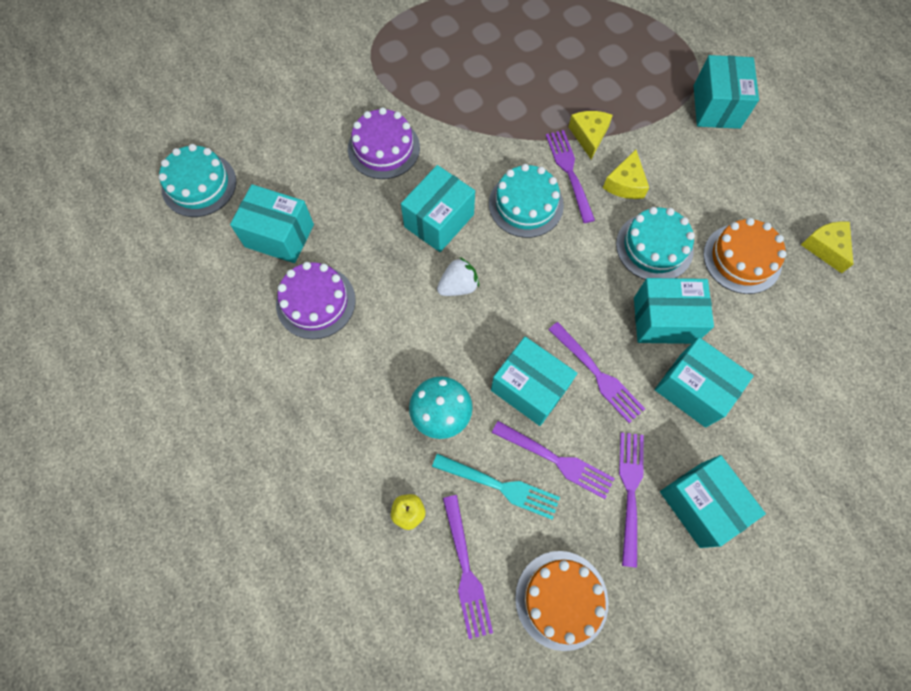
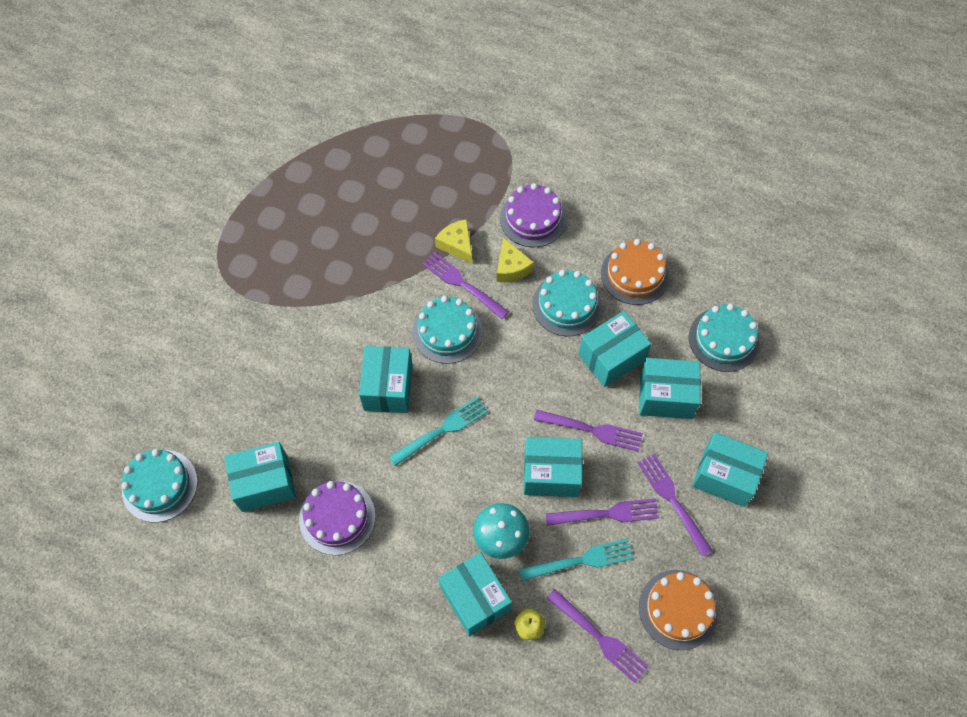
camera: 35 degrees left, 5 degrees down
purple cake [348,107,420,179] -> purple cake moved to [500,183,566,248]
white strawberry [437,257,479,296] -> turquoise fork [389,397,488,466]
turquoise box [694,55,759,129] -> turquoise box moved to [438,552,512,636]
yellow cheese [801,221,853,273] -> none
none -> turquoise cake [689,304,760,372]

